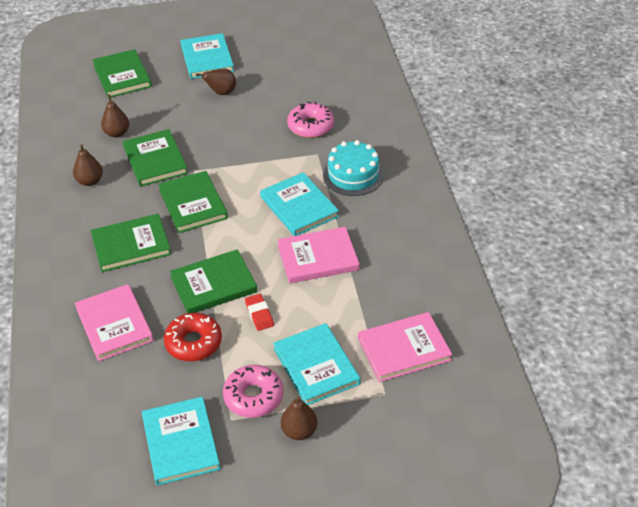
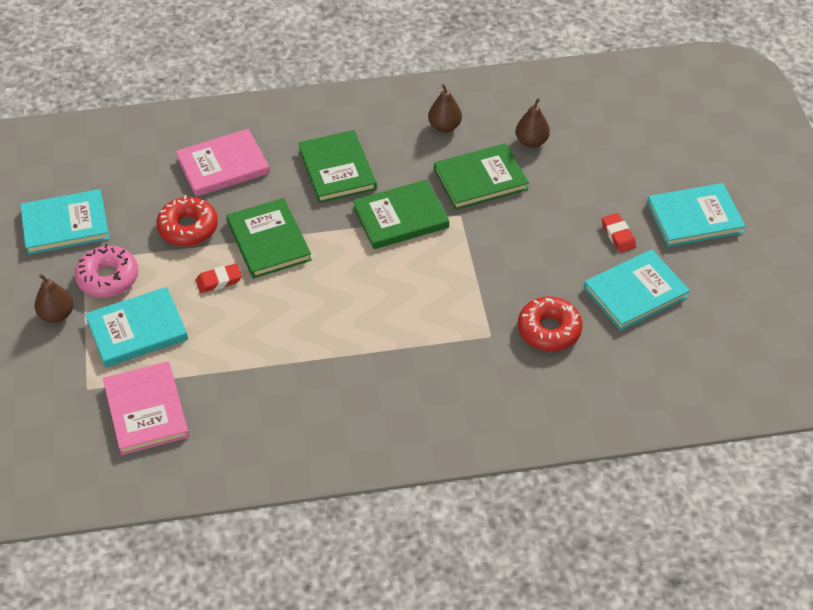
camera: 90 degrees right, 5 degrees up
green book [93,49,152,97] -> none
brown pear [196,69,236,95] -> red eraser [602,213,636,253]
turquoise book [260,172,339,236] -> turquoise book moved to [584,249,690,331]
pink book [277,227,359,283] -> none
pink donut [287,102,334,138] -> red donut [518,296,582,351]
turquoise cake [323,140,384,196] -> none

